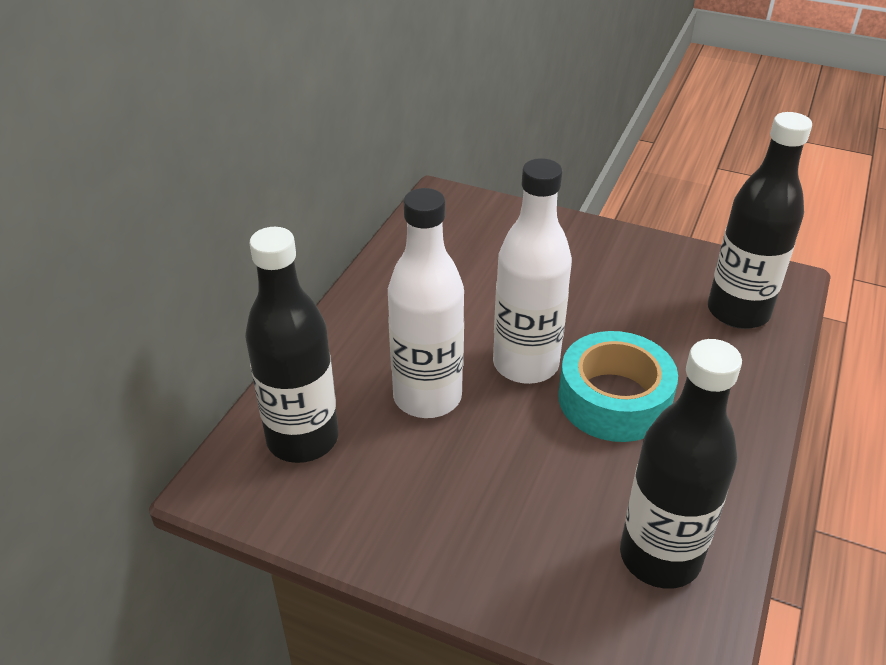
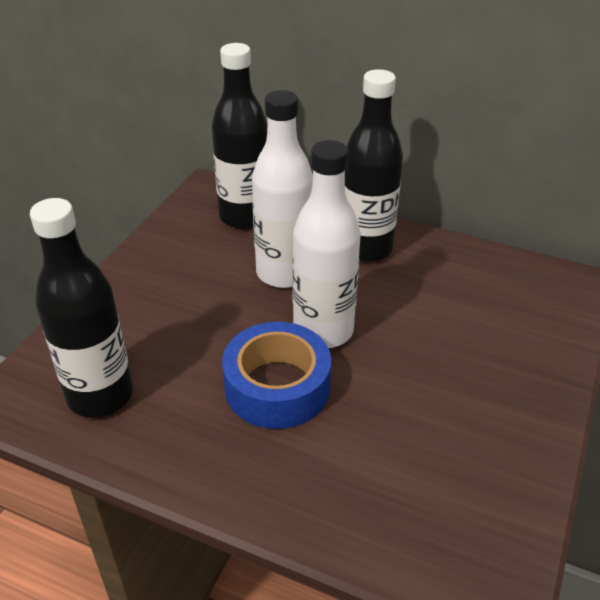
camera: 90 degrees right, 0 degrees up
turquoise tape [558,331,678,442] -> blue tape [222,322,331,429]
black bottle [708,112,812,329] -> black bottle moved to [345,69,403,262]

